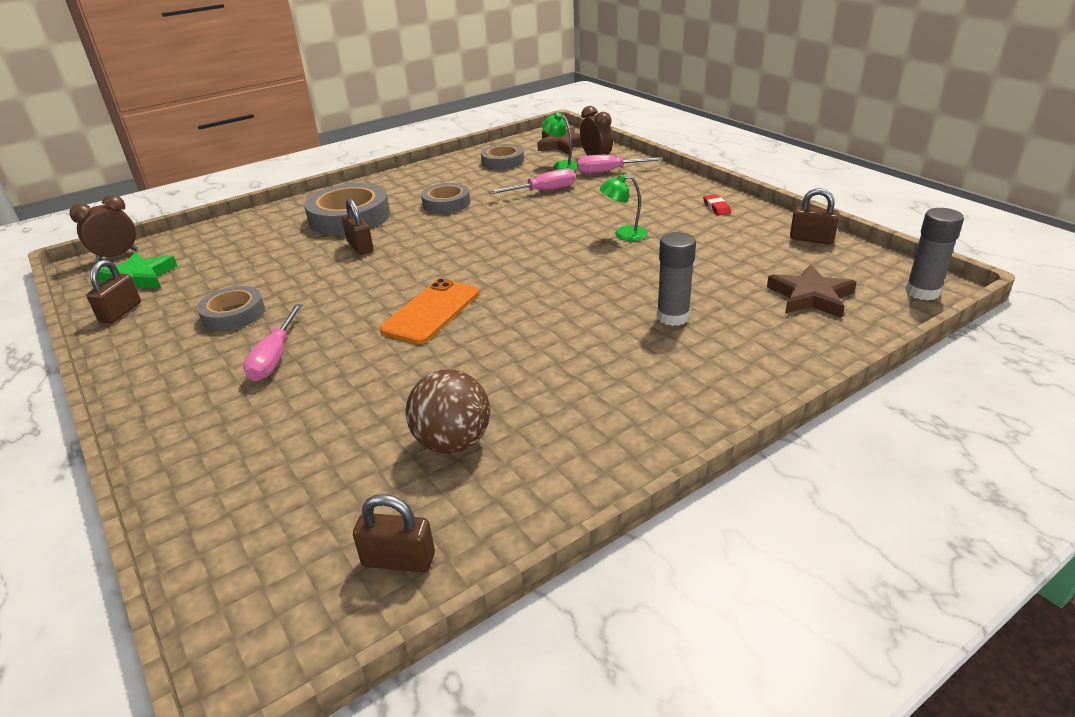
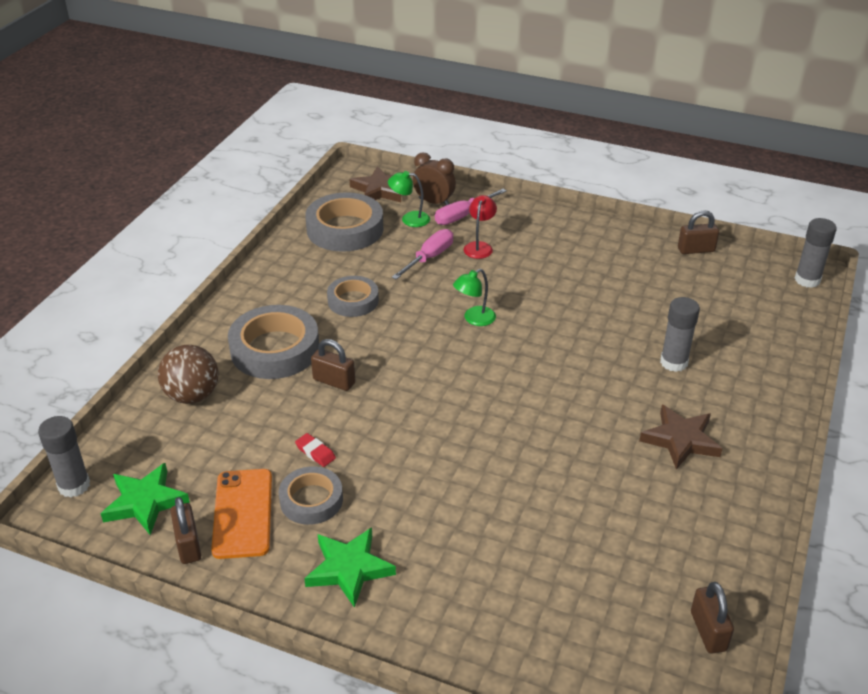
camera: 35 degrees left, 5 degrees up
brown clock [70,195,138,262] -> grey glue stick [38,416,90,498]
pink screwdriver [243,304,303,381] -> none
brown padlock [353,494,435,573] -> brown padlock turned 75 degrees counterclockwise [691,582,734,653]
orange phone [380,279,479,344] -> orange phone moved to [211,469,272,559]
brown ball [406,370,490,454] -> brown ball moved to [158,345,219,404]
grey tape [481,144,524,170] -> grey tape [305,192,383,252], size x1.64
green lamp [600,174,648,241] -> green lamp moved to [453,269,496,326]
red eraser [703,194,731,216] -> red eraser moved to [295,433,336,467]
brown star [767,264,857,318] -> brown star moved to [639,405,722,470]
none -> green star [304,528,396,608]
none -> red lamp [464,195,497,259]

